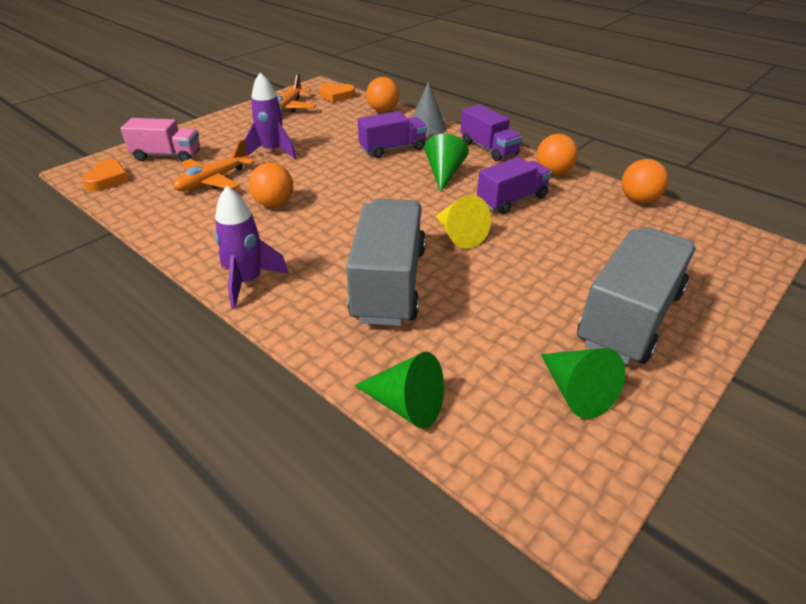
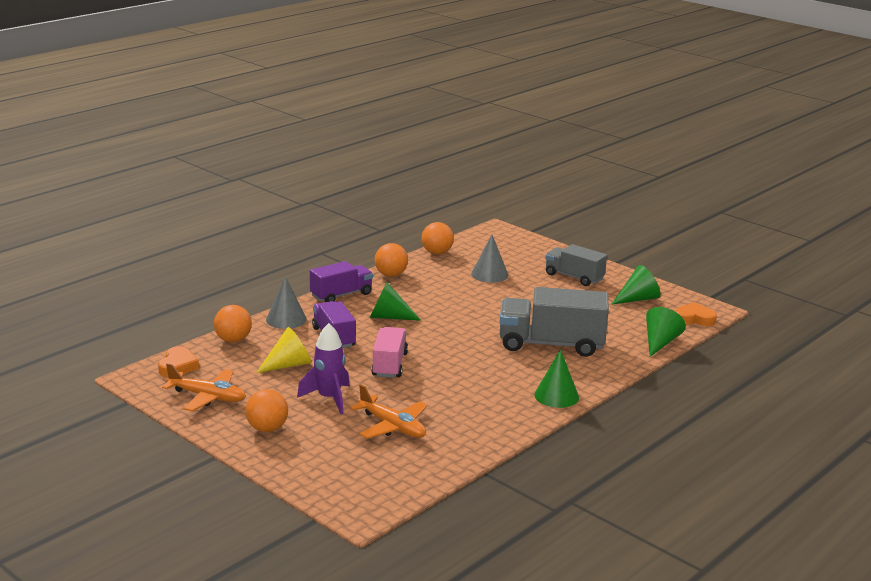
camera: 90 degrees left, 15 degrees down
orange heart [82,159,129,192] -> orange heart moved to [675,302,717,326]
pink truck [121,118,200,162] -> pink truck moved to [371,327,408,378]
purple rocket [215,186,289,309] -> green cone [534,349,579,408]
orange ball [249,163,293,207] -> orange ball moved to [245,389,288,432]
yellow cone [436,195,491,249] -> yellow cone moved to [256,327,312,373]
purple truck [477,157,552,214] -> none
grey truck [577,227,696,364] -> grey truck [545,244,607,286], size x0.62
none -> grey cone [471,235,508,283]

